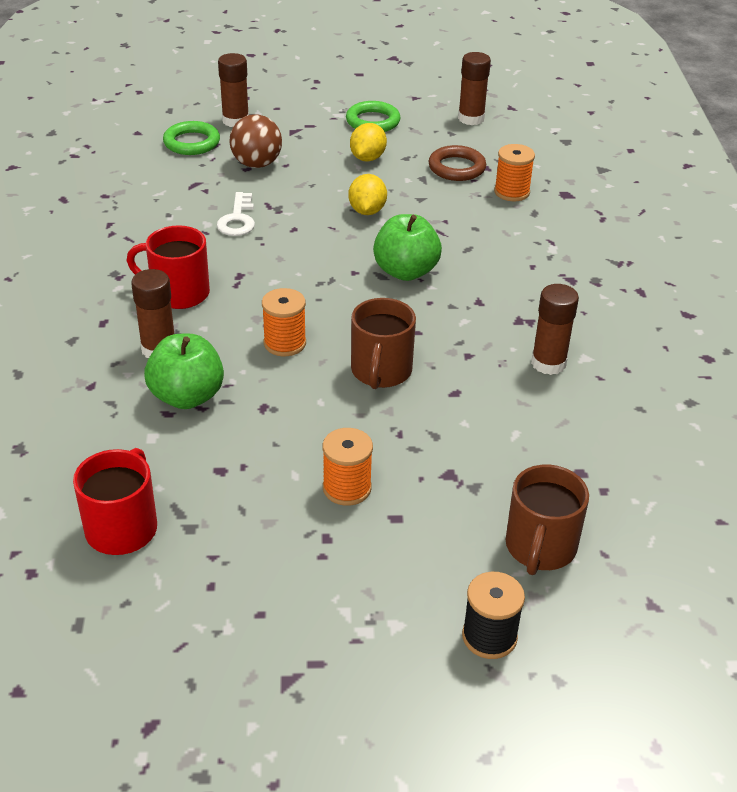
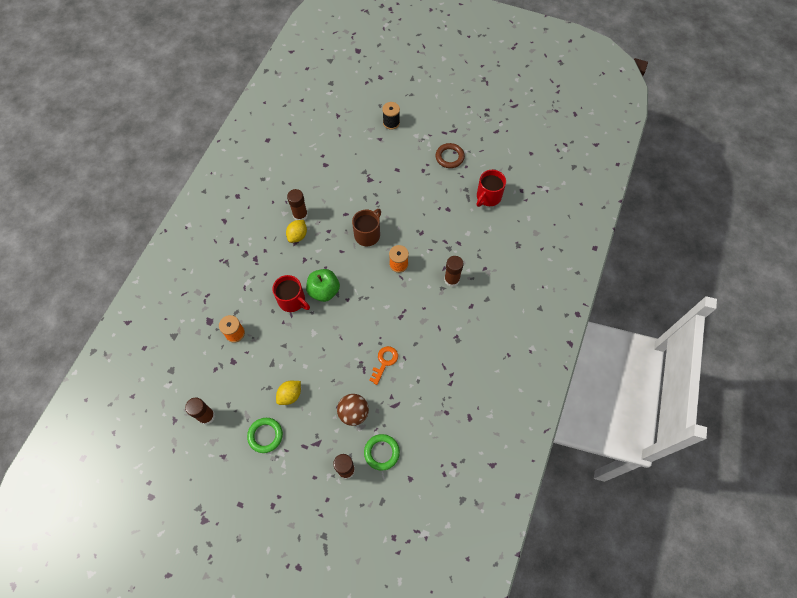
camera: 155 degrees left, 25 degrees up
red mug [126,225,210,309] -> red mug moved to [272,275,310,312]
green apple [144,334,224,409] -> none
white key [217,192,255,236] -> orange key [369,346,398,385]
orange spool [323,428,373,506] -> none
yellow lemon [348,174,387,215] -> yellow lemon moved to [286,220,307,243]
brown ring [428,145,486,181] -> brown ring moved to [436,143,465,168]
brown mug [506,465,589,575] -> none

